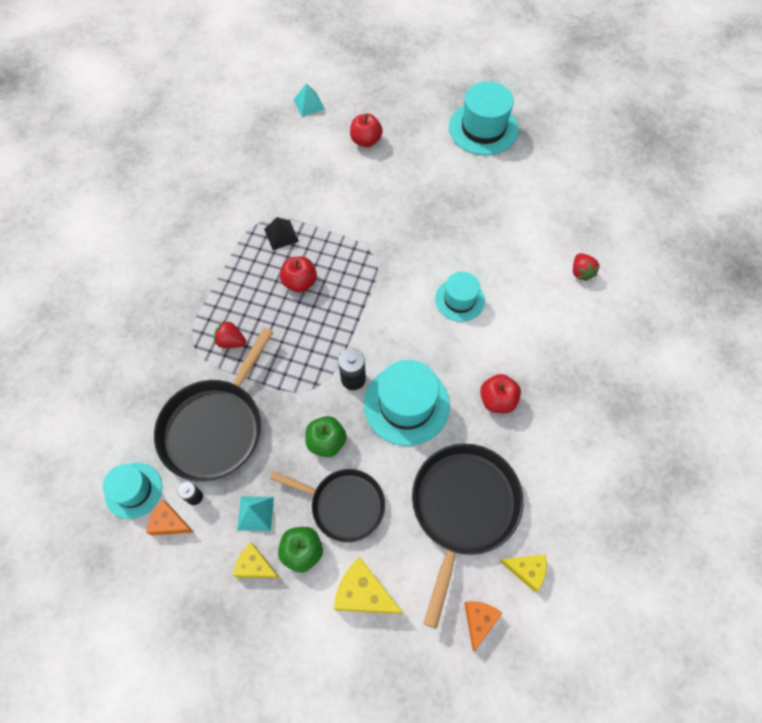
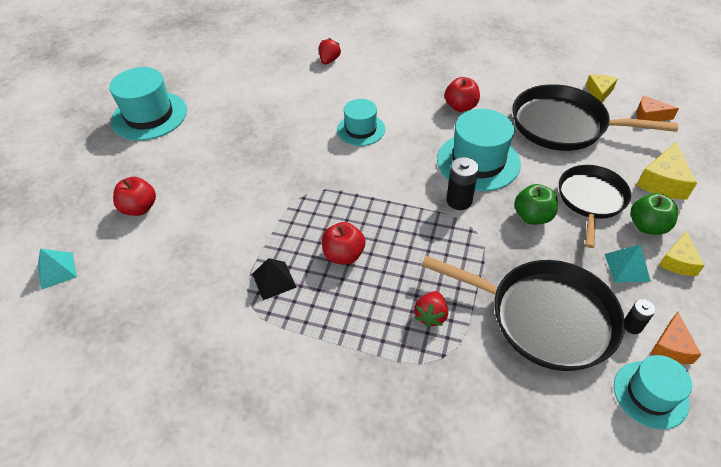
camera: 90 degrees left, 15 degrees down
red strawberry [573,253,600,281] -> red strawberry turned 60 degrees counterclockwise [319,38,341,65]

